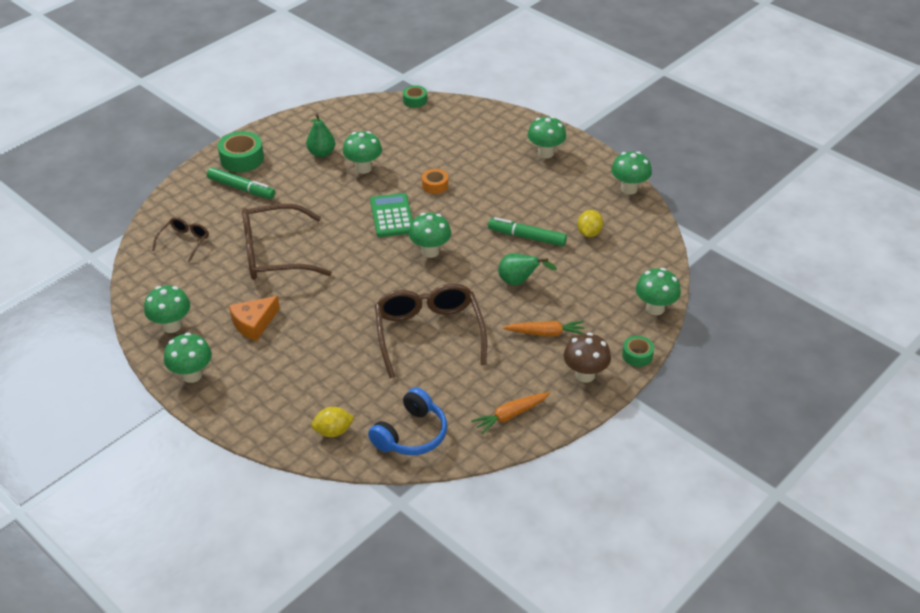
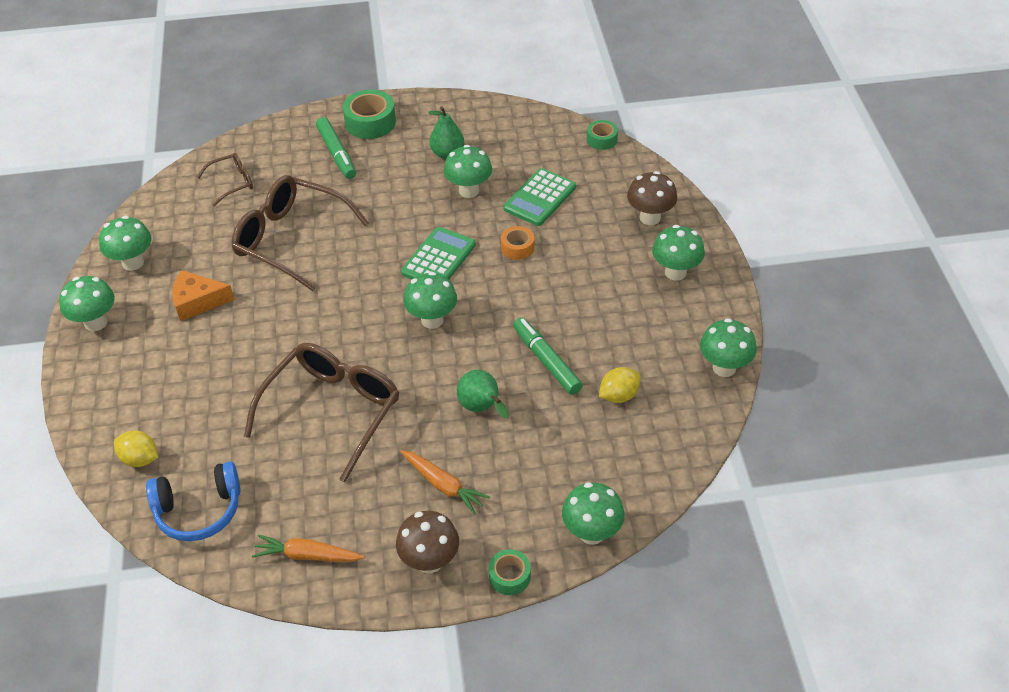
camera: 40 degrees right, 5 degrees up
none -> green calculator [503,168,576,226]
none -> brown mushroom [627,171,677,225]

